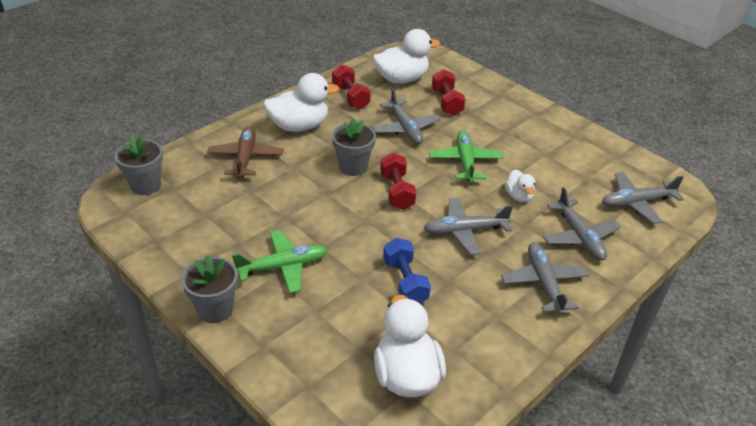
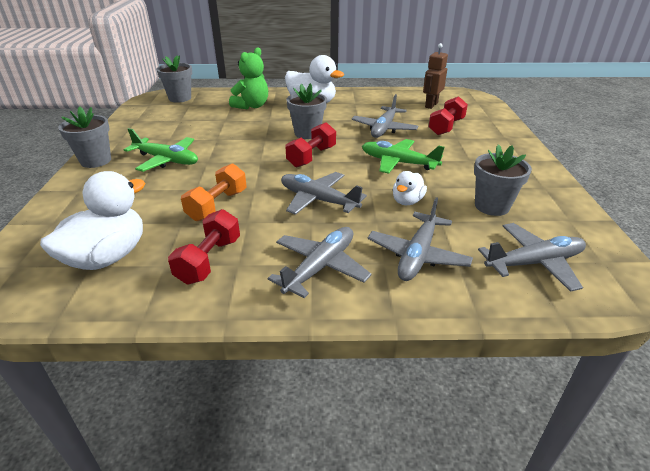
camera: 45 degrees right, 5 degrees down
brown plane [207,126,283,179] -> green teddy bear [229,47,268,109]
red dumbbell [332,65,371,109] -> red dumbbell moved to [168,209,240,285]
white duck [373,29,440,84] -> brown robot [423,43,448,109]
blue dumbbell [383,238,431,303] -> orange dumbbell [181,163,246,221]
green plane [429,130,504,182] -> green plane turned 105 degrees counterclockwise [362,139,445,174]
grey plane [602,172,684,224] -> grey plane turned 135 degrees clockwise [478,223,586,292]
none -> grey flower pot [474,144,532,216]

